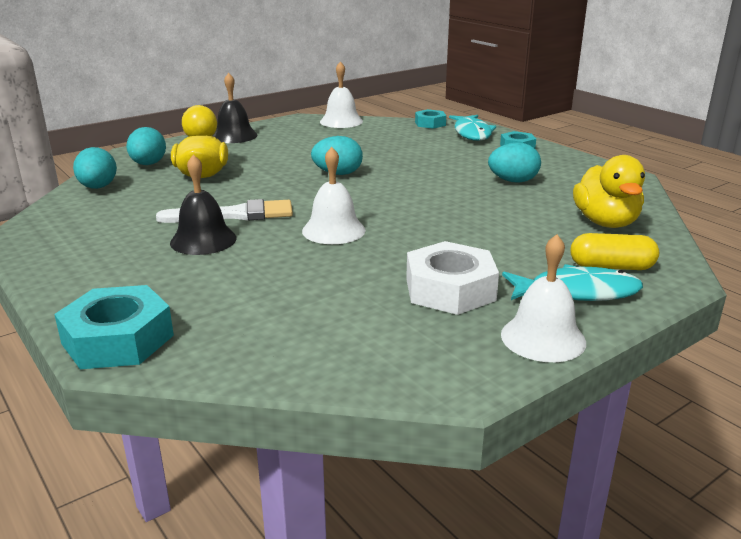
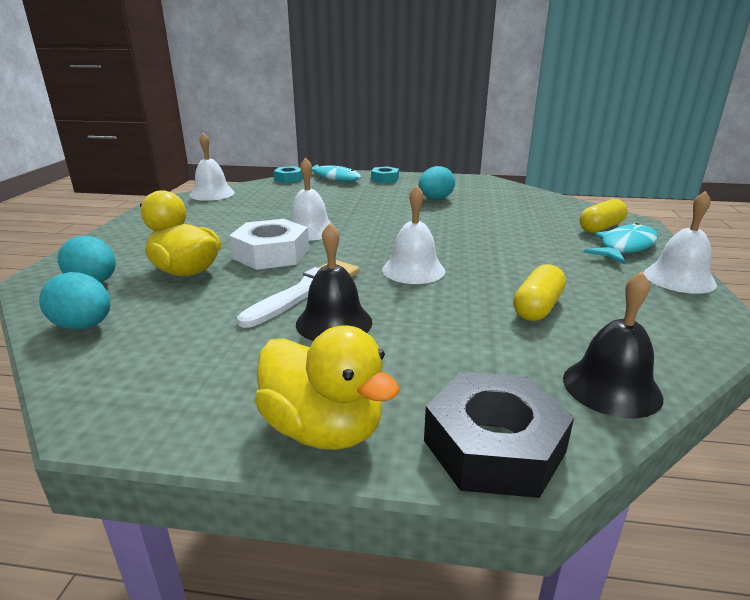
camera: 45 degrees left, 0 degrees up
turquoise nut [54,285,174,369] -> black nut [424,372,574,498]
black bell [212,73,257,143] -> black bell moved to [563,271,663,418]
turquoise egg [311,136,363,175] -> white bell [290,157,334,241]
white nut [406,241,499,315] -> white nut moved to [229,219,309,270]
yellow duck [573,155,645,228] -> yellow duck moved to [254,325,400,450]
none -> yellow capsule [513,264,566,321]

